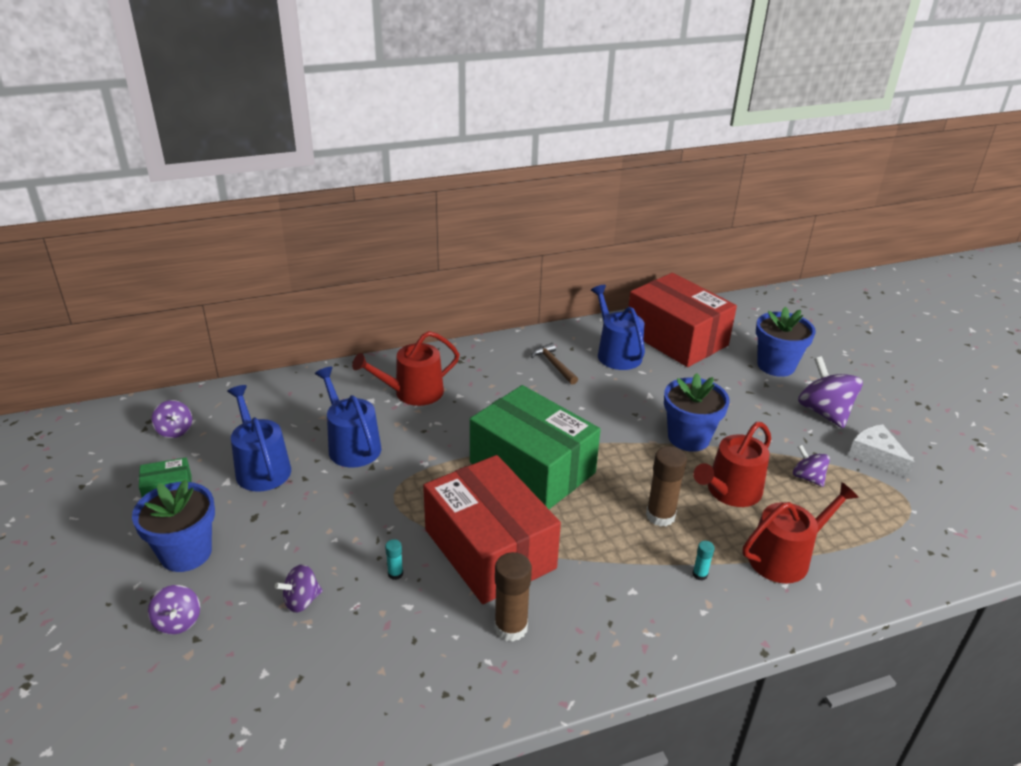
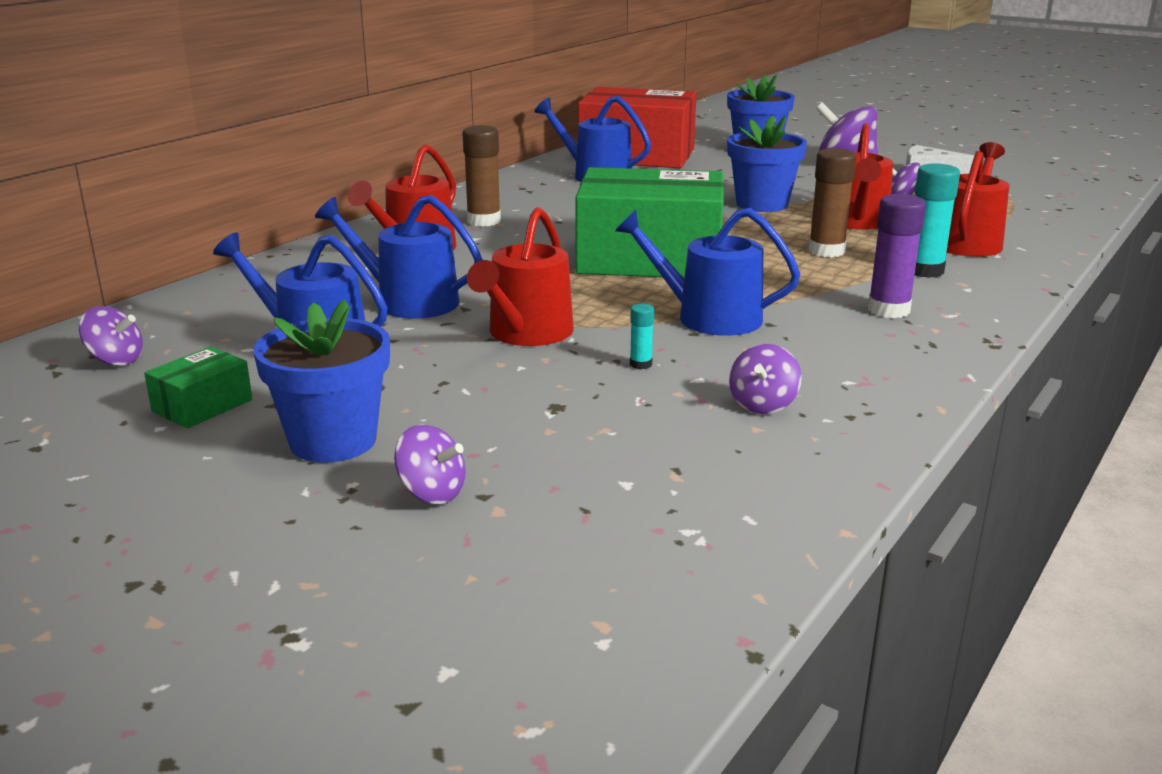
camera: 35 degrees left, 10 degrees down
purple spinning top [275,564,323,613] -> purple spinning top moved to [729,344,802,414]
red box [423,455,561,604] -> blue watering can [615,208,801,336]
brown glue stick [494,552,532,642] -> brown glue stick moved to [462,125,501,227]
brown hammer [531,343,578,385] -> none
turquoise glue stick [693,541,715,581] -> turquoise glue stick [914,163,960,278], size x2.07
none -> red watering can [467,207,574,346]
none -> purple glue stick [868,194,926,318]

